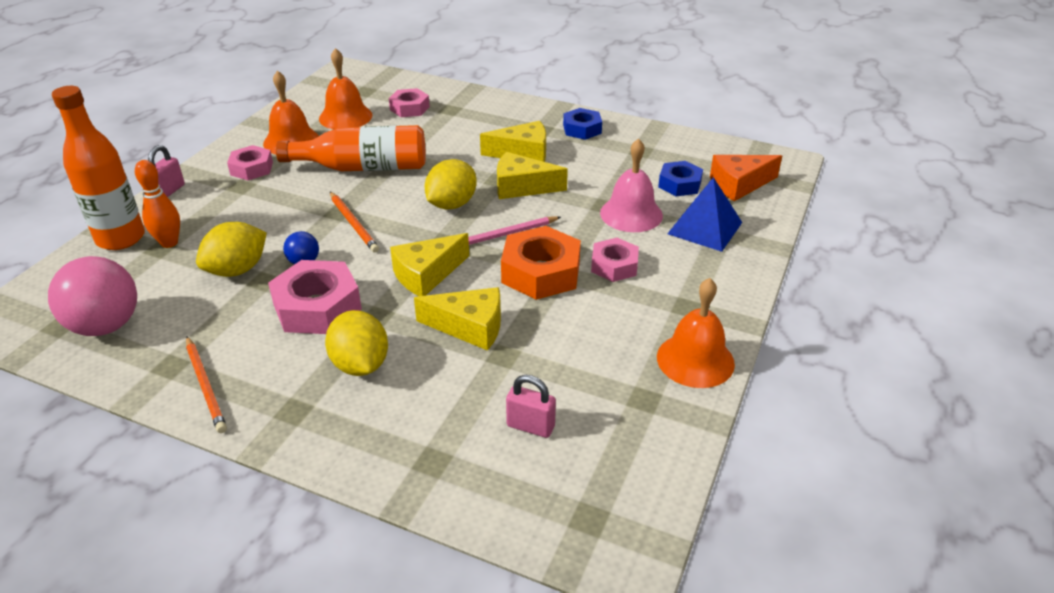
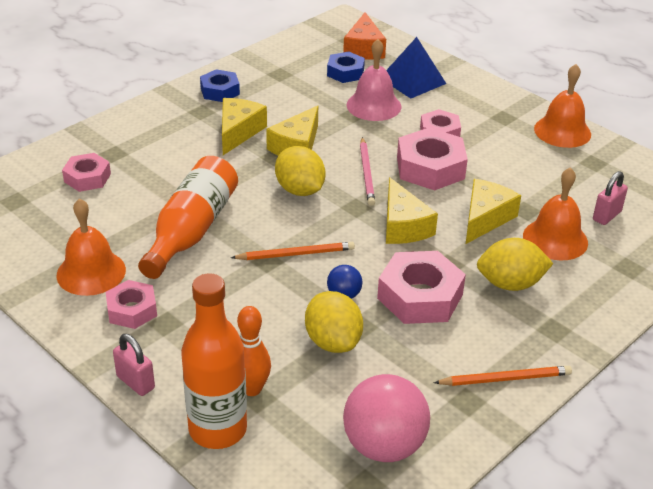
camera: 70 degrees left, 0 degrees up
orange bell [319,48,372,129] -> orange bell moved to [523,167,588,260]
orange nut [501,226,581,300] -> pink nut [397,128,468,190]

